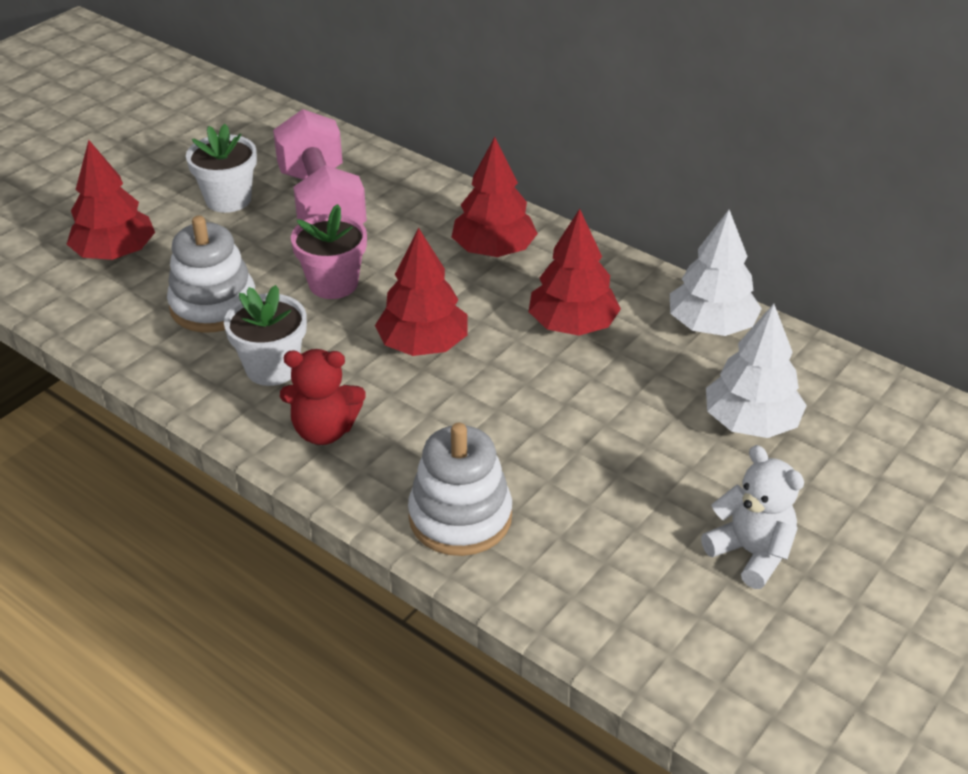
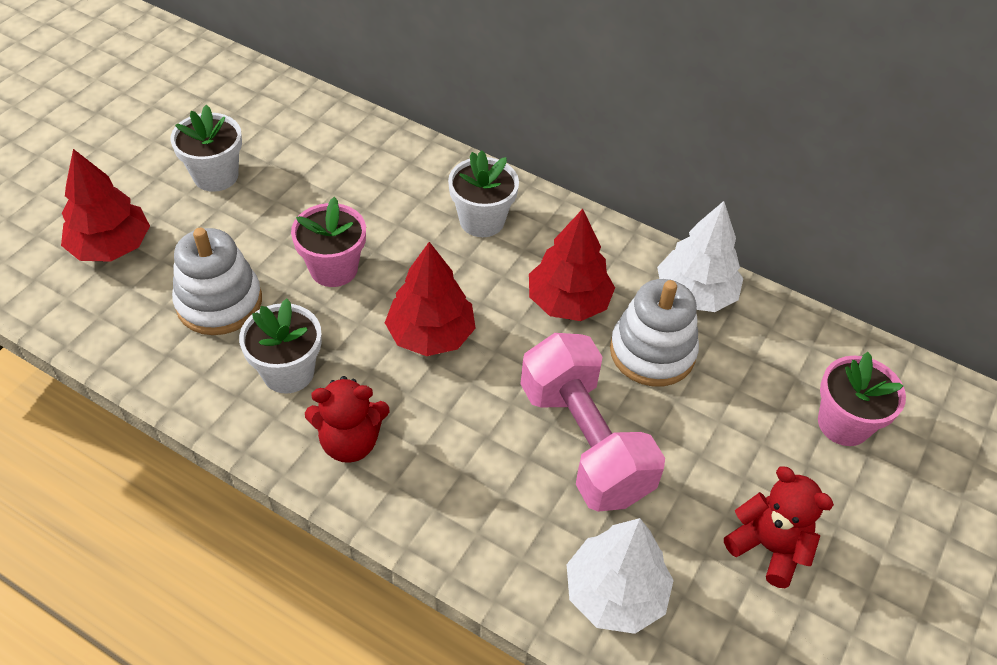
camera: 10 degrees left, 10 degrees up
pink dumbbell [273,109,367,224] -> pink dumbbell moved to [521,333,665,512]
white stacking toy [408,423,512,556] -> white stacking toy moved to [610,279,699,386]
red tree [451,137,538,257] -> white flower pot [448,150,519,237]
white teddy bear [701,445,804,589] -> red teddy bear [724,467,834,588]
white tree [706,304,807,438] -> white tree moved to [567,518,674,634]
none -> pink flower pot [818,352,906,446]

